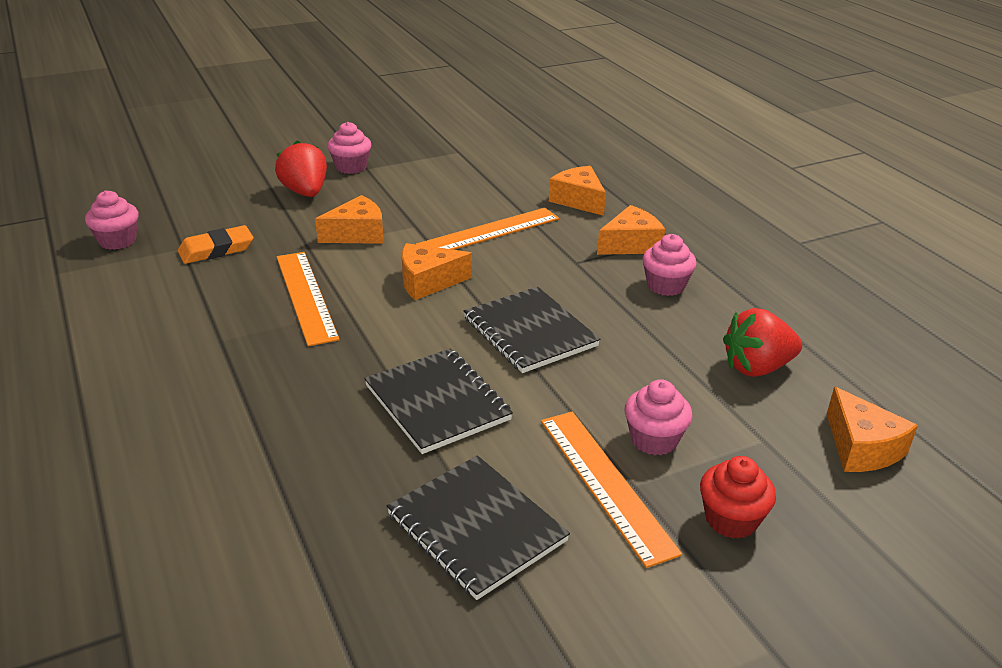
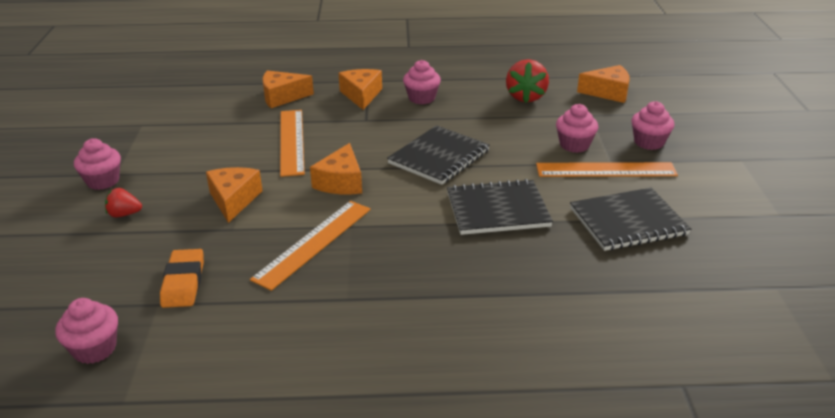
camera: 65 degrees left, 0 degrees up
red strawberry [275,140,327,197] -> red strawberry [105,188,142,218], size x0.56
orange ruler [277,252,340,346] -> orange ruler turned 60 degrees counterclockwise [250,201,371,291]
black notebook [463,287,600,373] -> black notebook turned 45 degrees counterclockwise [387,125,490,185]
red cupcake [700,456,776,539] -> pink cupcake [631,101,674,150]

